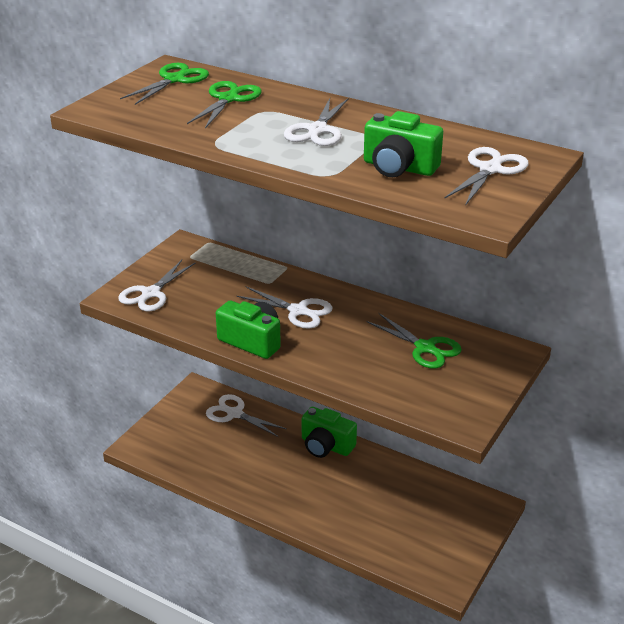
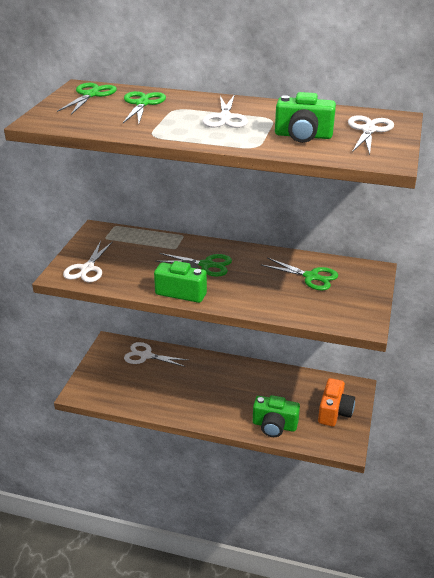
camera: 15 degrees left, 0 degrees up
white scissors [236,286,332,329] -> green scissors [155,253,232,277]
green camera [302,407,357,458] -> green camera moved to [253,395,300,437]
none -> orange camera [318,378,355,427]

